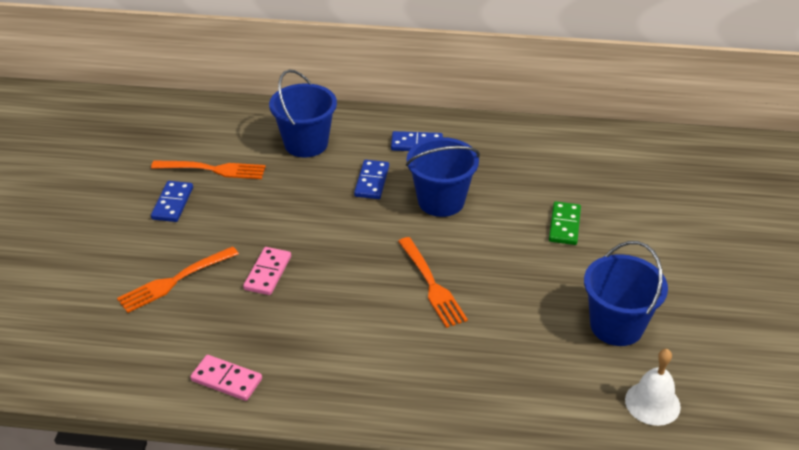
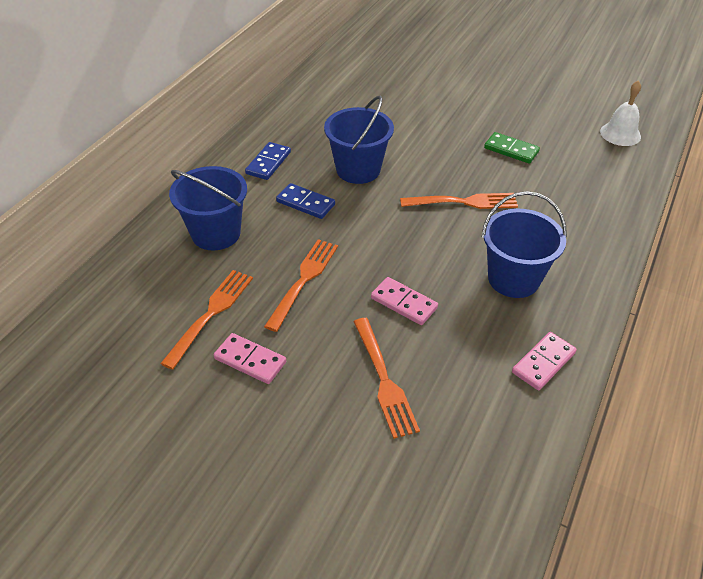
camera: 70 degrees left, 5 degrees up
blue domino [151,181,193,222] -> pink domino [214,333,286,384]
green domino [549,201,581,245] -> green domino moved to [484,132,540,164]
blue bucket [584,241,668,346] -> blue bucket moved to [482,191,567,298]
none -> orange fork [264,239,338,332]

